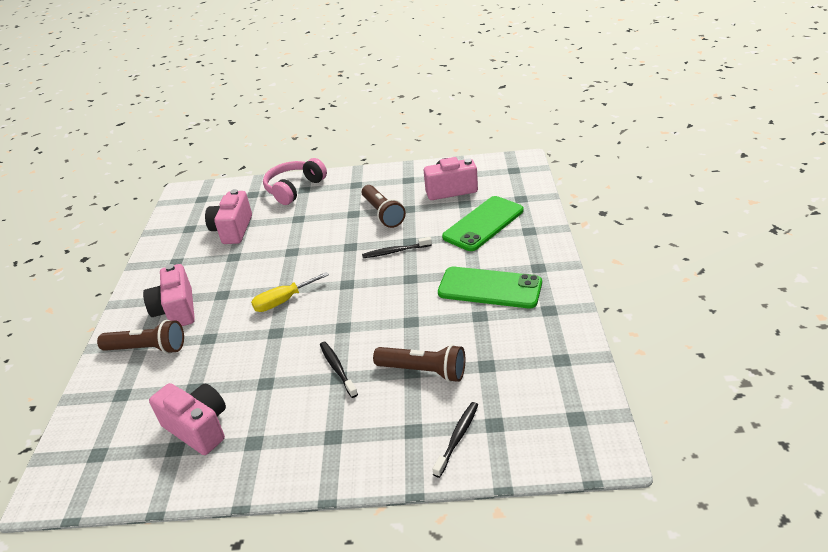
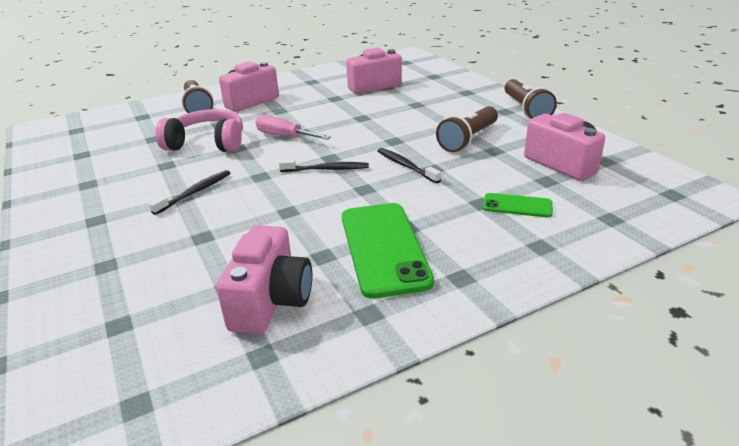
camera: 60 degrees right, 5 degrees down
pink camera [149,383,226,455] -> pink camera moved to [216,225,312,334]
yellow screwdriver [251,272,329,312] -> pink screwdriver [256,115,331,140]
pink headphones [263,158,327,205] -> pink headphones moved to [156,109,243,152]
brown flashlight [373,344,465,382] -> brown flashlight moved to [505,79,557,119]
black toothbrush [433,402,478,478] -> black toothbrush moved to [279,159,369,172]
green phone [442,196,524,251] -> green phone [483,193,553,217], size x0.51

